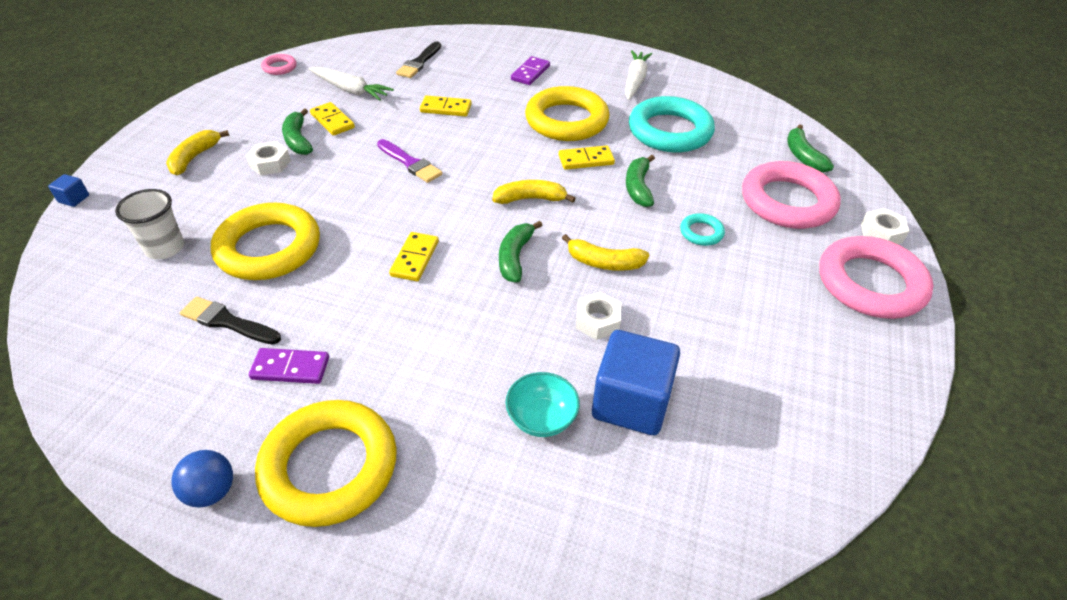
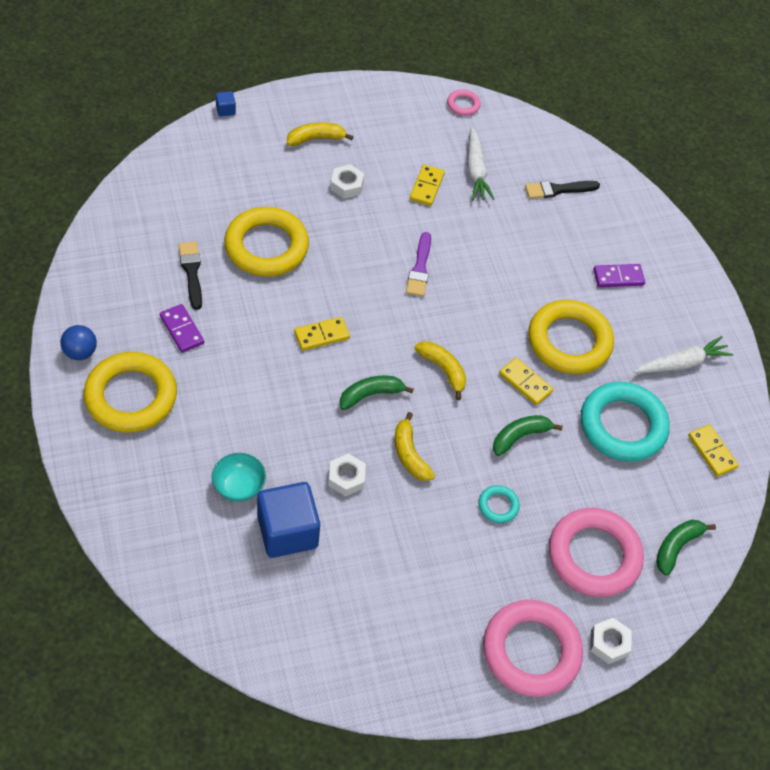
camera: 50 degrees right, 10 degrees up
white cup [115,189,184,259] -> none
green banana [282,109,313,155] -> none
yellow domino [420,95,472,117] -> yellow domino moved to [688,425,739,477]

